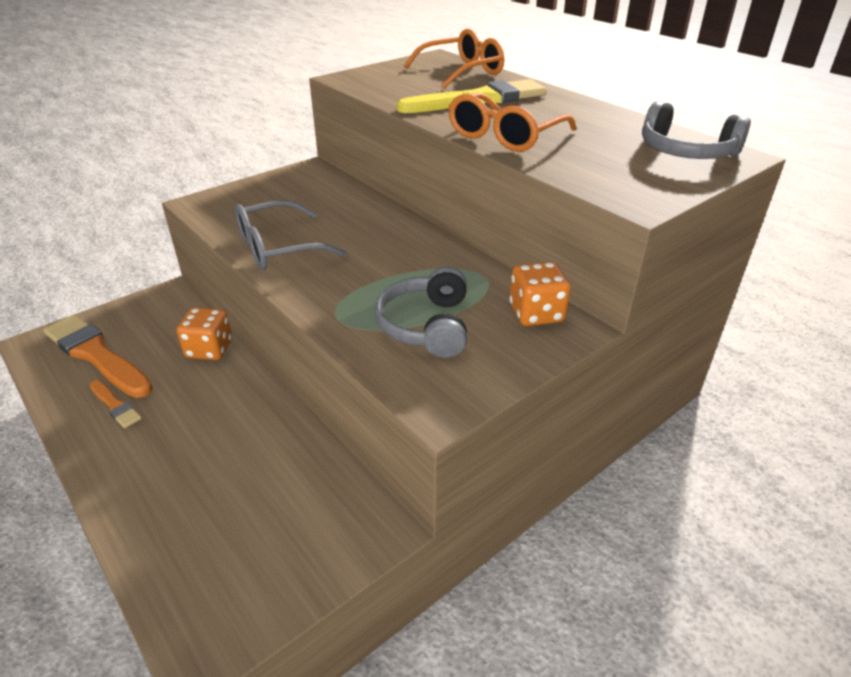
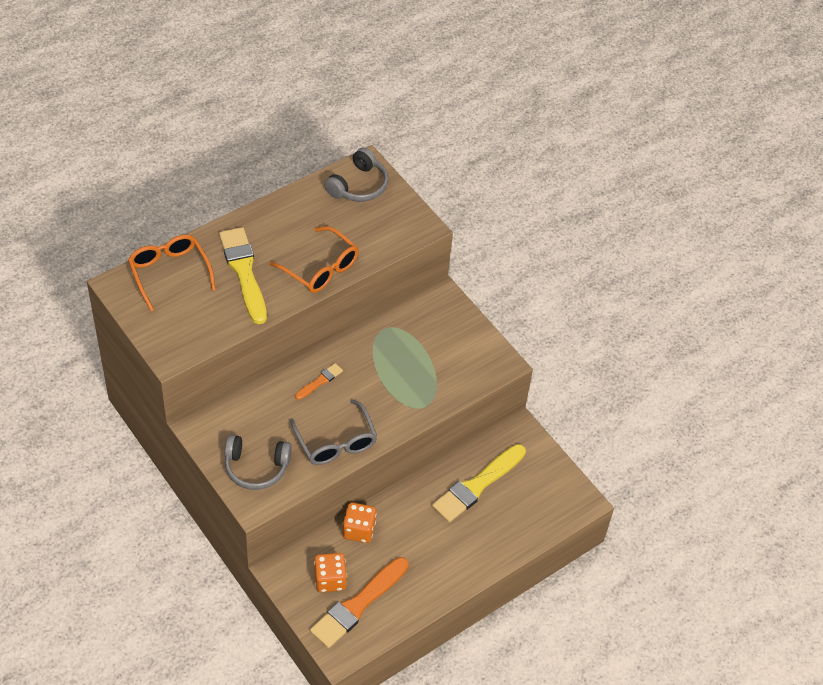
camera: 90 degrees left, 15 degrees up
orange brush [90,380,142,428] -> orange brush moved to [295,363,343,400]
grey headphones [375,266,467,358] -> grey headphones moved to [225,435,292,490]
orange dice [509,261,571,326] -> orange dice moved to [314,553,347,592]
none -> yellow brush [432,444,526,523]

